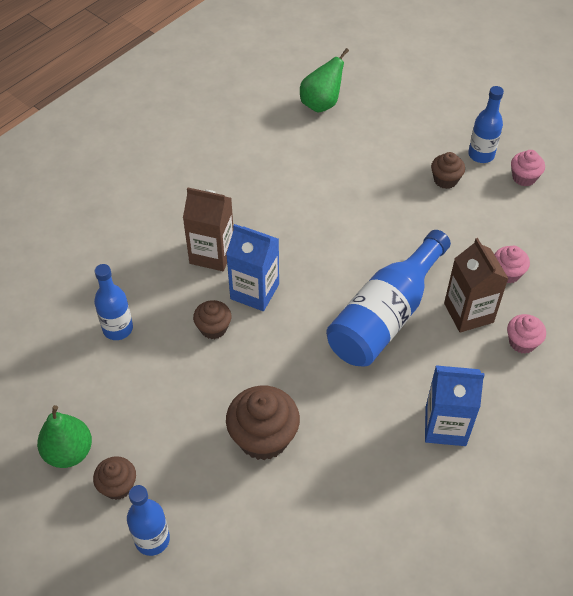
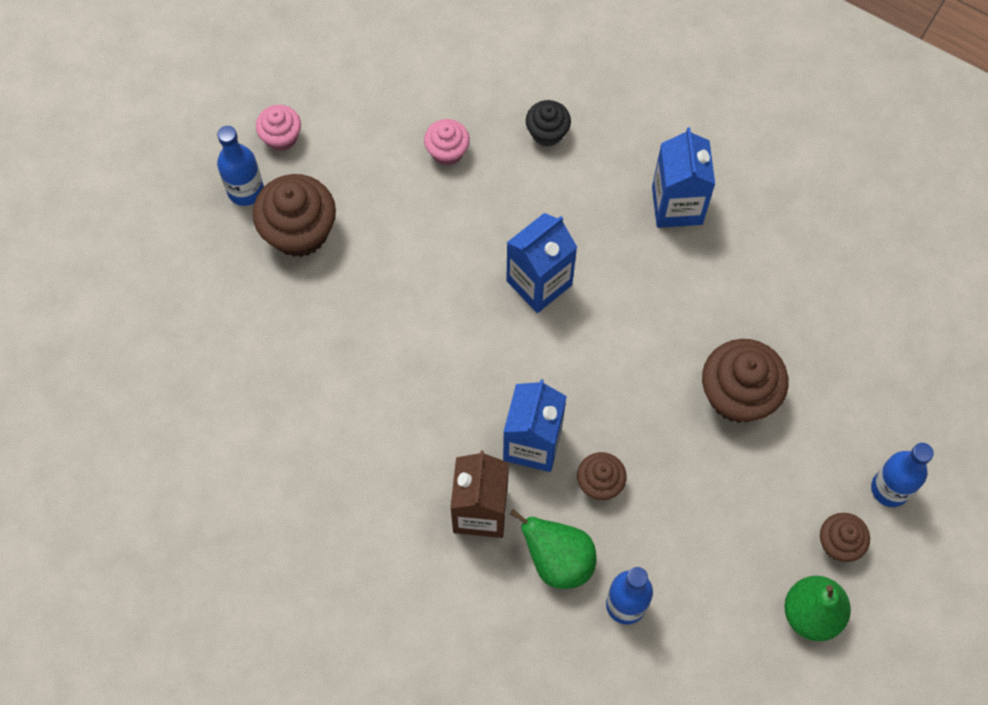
camera: 100 degrees left, 15 degrees up
green pear [300,48,349,113] -> green pear moved to [510,509,597,589]
blue bottle [326,230,451,367] -> blue carton [506,213,577,313]
brown cupcake [431,152,465,189] -> brown cupcake [253,174,336,257], size x1.76
brown carton [444,238,509,332] -> none
pink cupcake [507,314,546,354] -> black cupcake [526,100,571,147]

